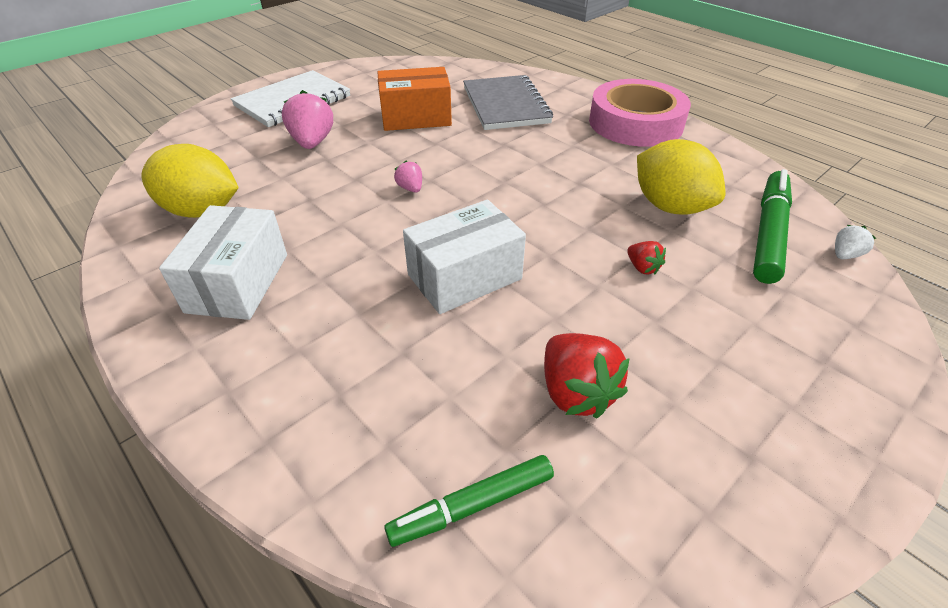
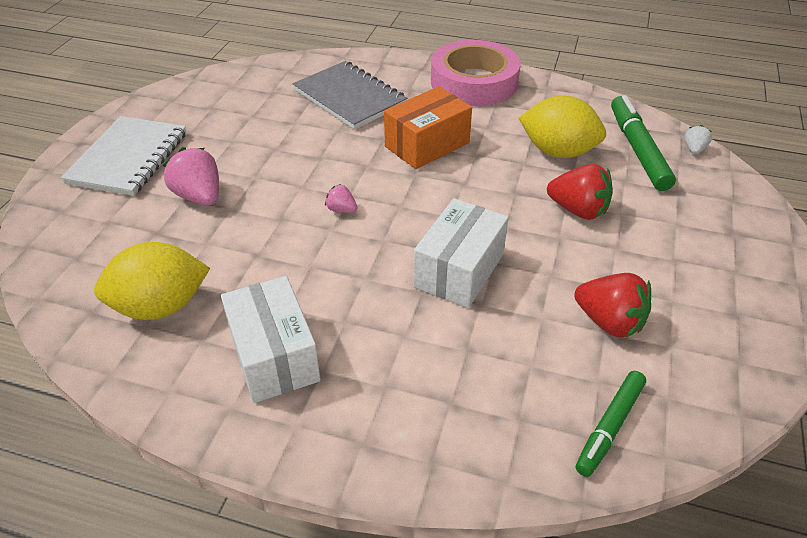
camera: 30 degrees left, 0 degrees up
orange box [377,67,452,131] -> orange box moved to [384,86,472,169]
red strawberry [627,241,666,275] -> red strawberry [547,164,613,220], size x1.93

